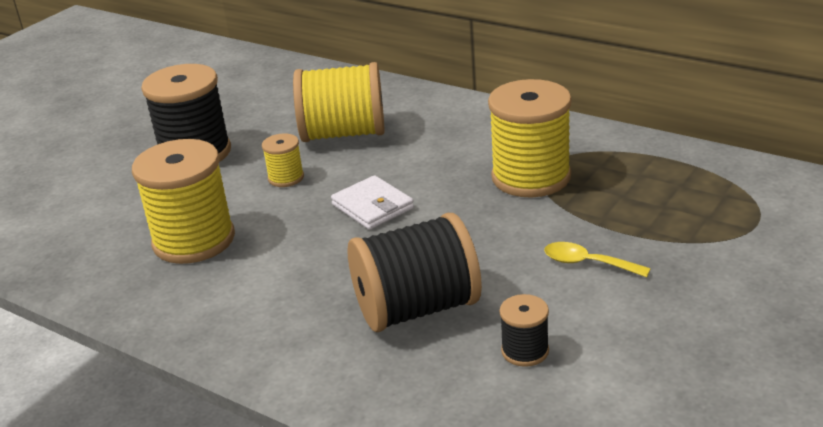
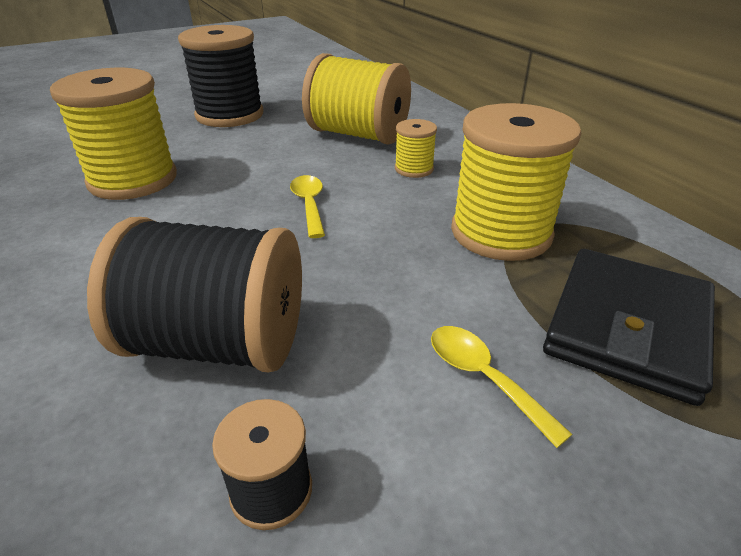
camera: 25 degrees right, 5 degrees up
yellow spool [262,133,304,187] -> yellow spool moved to [395,119,437,178]
white wallet [331,175,414,230] -> yellow spoon [290,175,325,238]
none -> black wallet [543,249,715,406]

